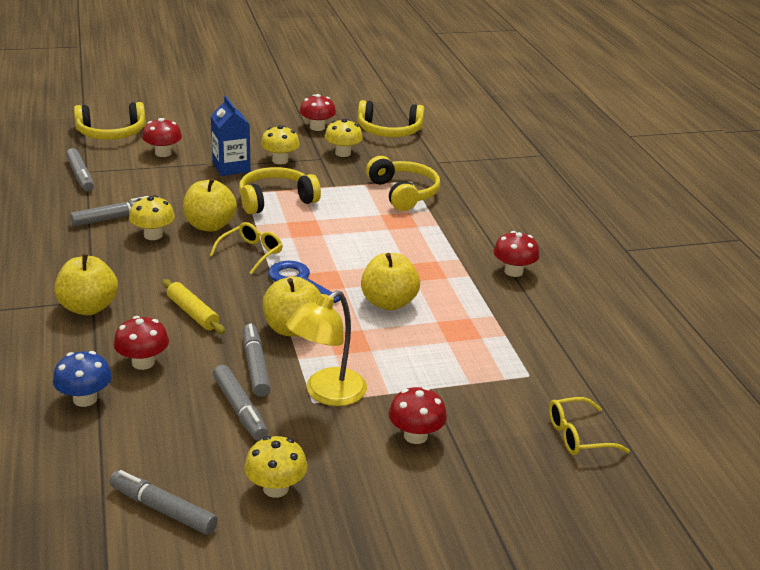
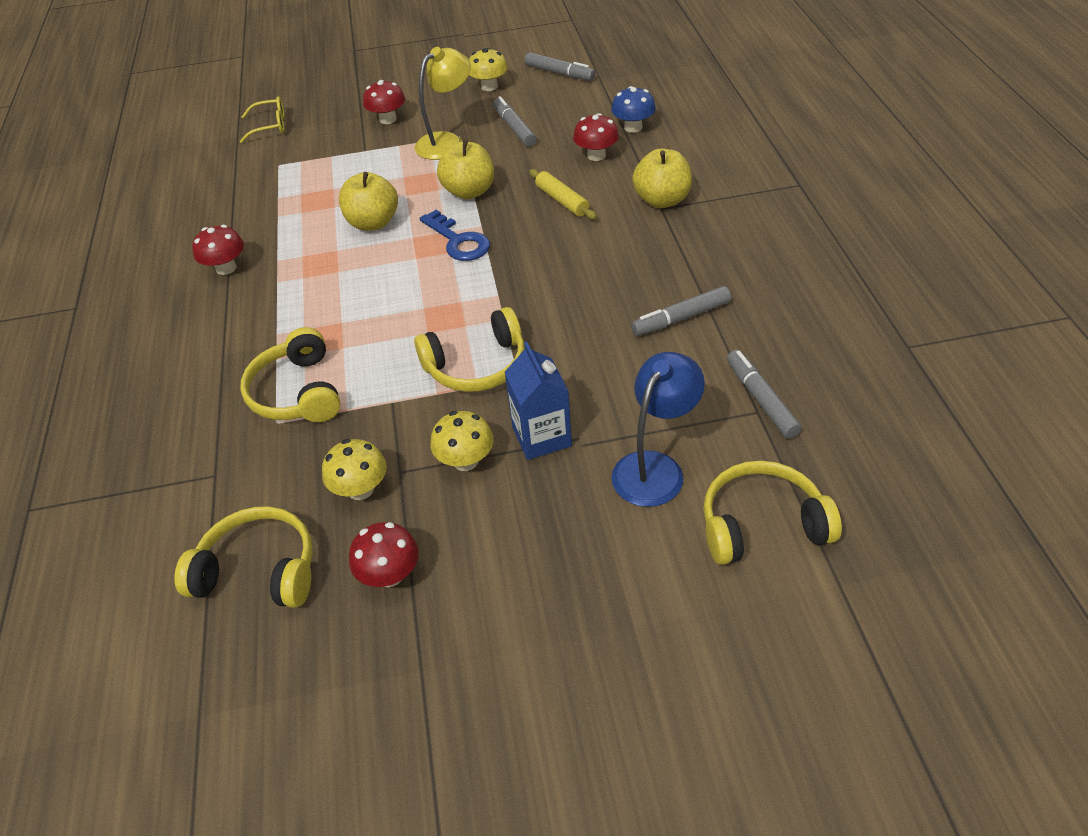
camera: 170 degrees left, 15 degrees up
yellow mushroom [129,195,175,240] -> none
red mushroom [142,118,182,157] -> blue lamp [611,352,705,507]
yellow apple [183,178,237,232] -> none
yellow glasses [210,222,282,274] -> none
grey marker [243,324,271,397] -> none

